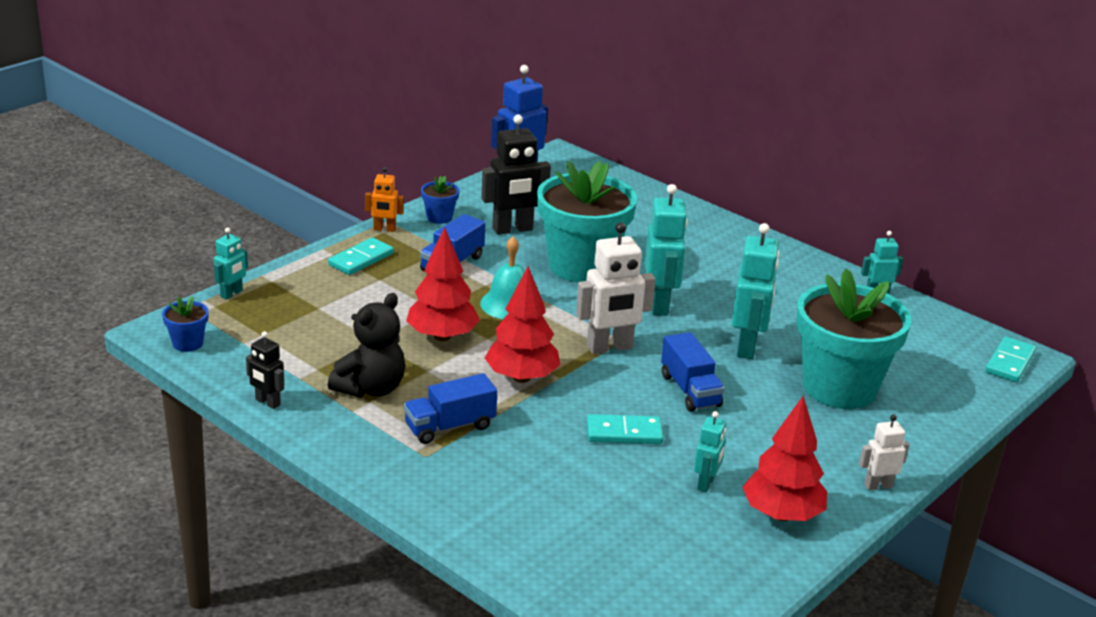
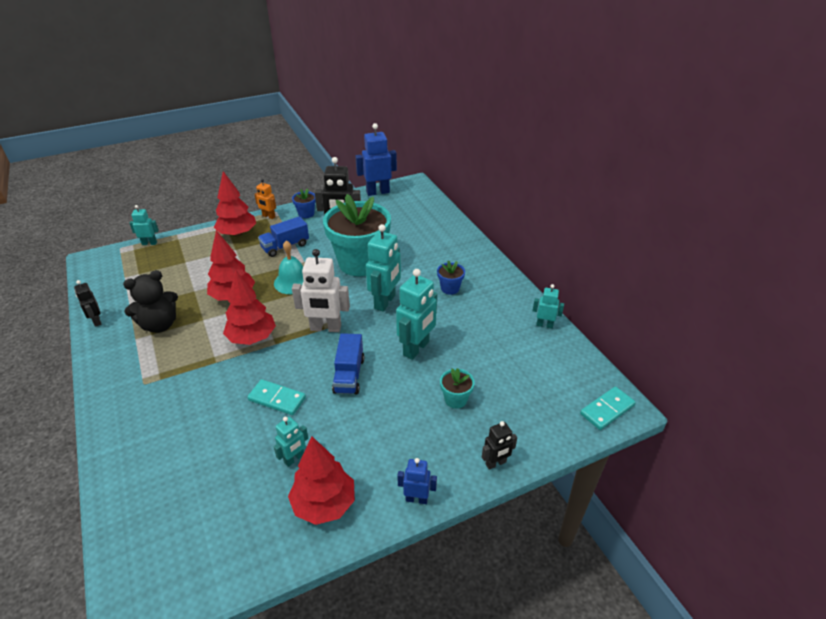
camera: 25 degrees right, 10 degrees up
blue flower pot [162,296,209,352] -> blue flower pot moved to [437,261,465,295]
turquoise robot [214,228,248,300] -> turquoise robot turned 150 degrees counterclockwise [130,205,159,245]
turquoise domino [328,237,394,275] -> red tree [214,171,256,237]
blue truck [404,373,497,444] -> none
turquoise flower pot [796,269,912,409] -> turquoise flower pot [440,368,475,409], size x0.41
white robot [859,414,909,491] -> blue robot [397,458,437,504]
none -> black robot [482,421,517,470]

